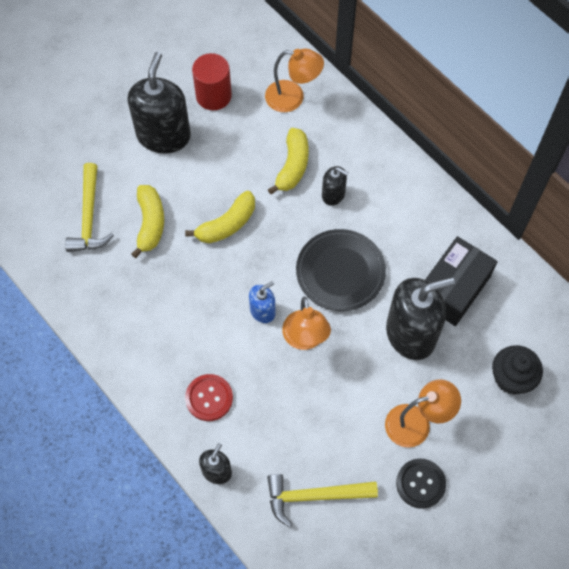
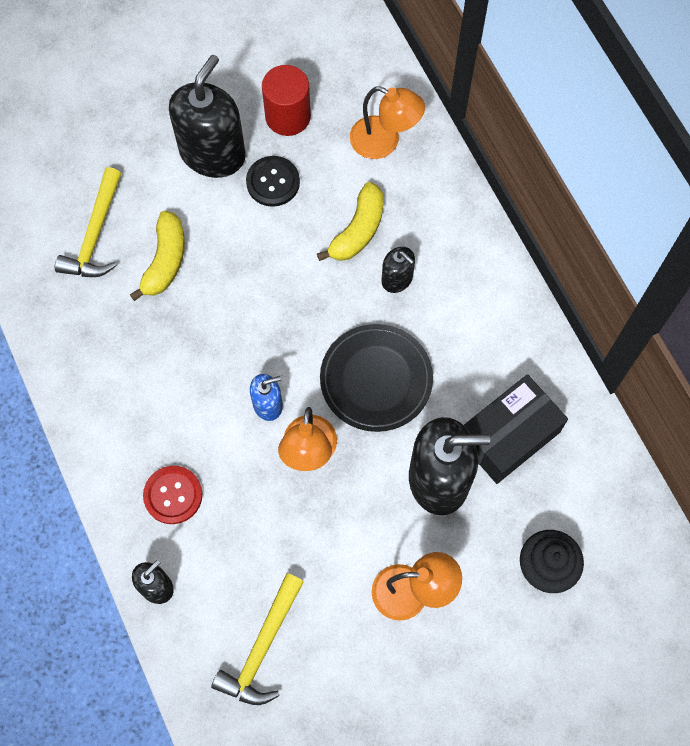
camera: 15 degrees right, 5 degrees up
yellow banana [185,191,255,243] -> none
yellow hammer [267,474,378,527] -> yellow hammer turned 75 degrees counterclockwise [211,573,304,705]
black button [396,458,446,509] -> black button moved to [246,156,300,207]

